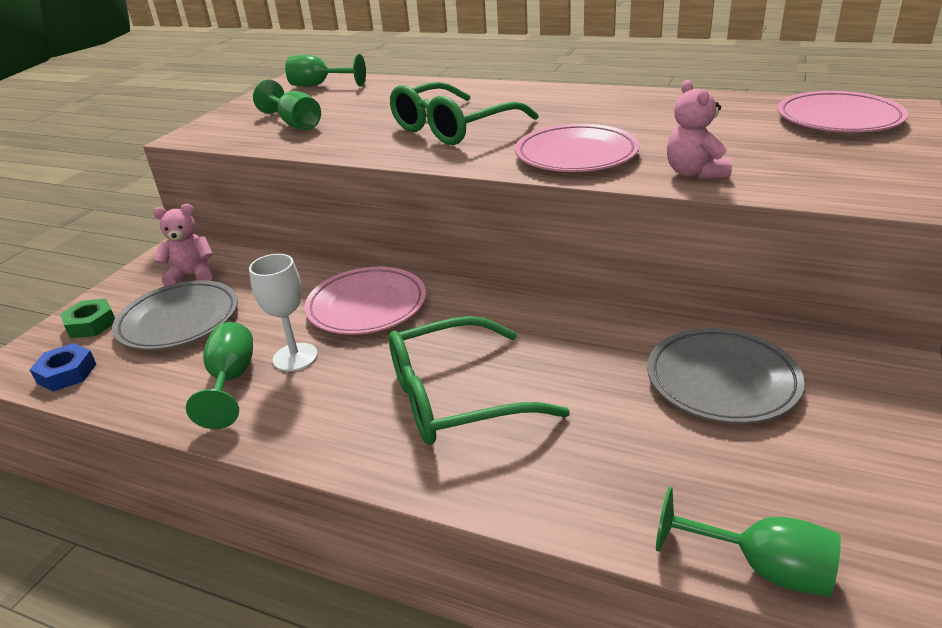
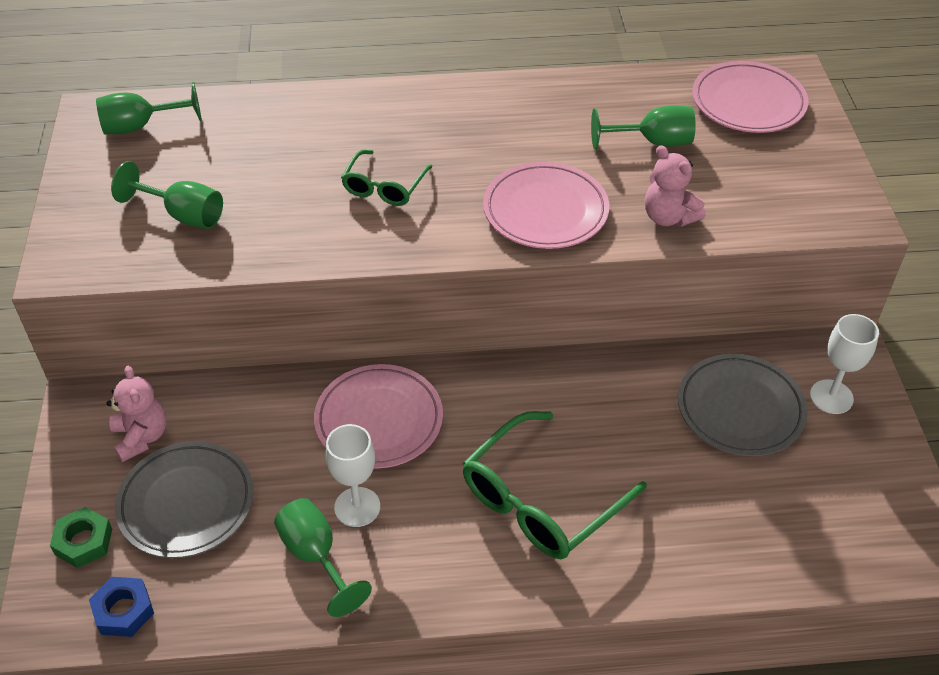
camera: 30 degrees left, 15 degrees up
pink teddy bear [153,204,213,286] -> pink teddy bear turned 105 degrees clockwise [107,366,166,462]
green glasses [390,82,539,145] -> green glasses [341,150,432,206], size x0.57
green goblet [656,487,841,597] -> green goblet moved to [591,105,696,149]
none -> white goblet [810,314,879,414]

